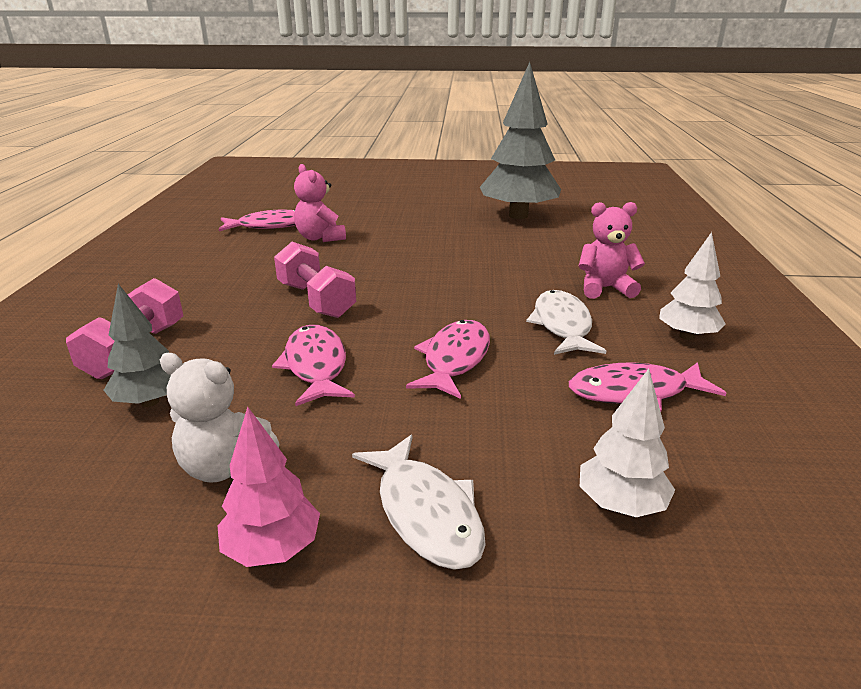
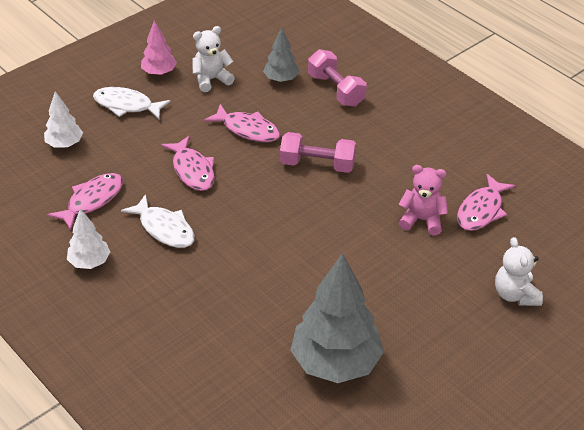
camera: 135 degrees right, 15 degrees up
pink teddy bear [578,202,645,299] -> none
none -> white teddy bear [495,237,543,306]

